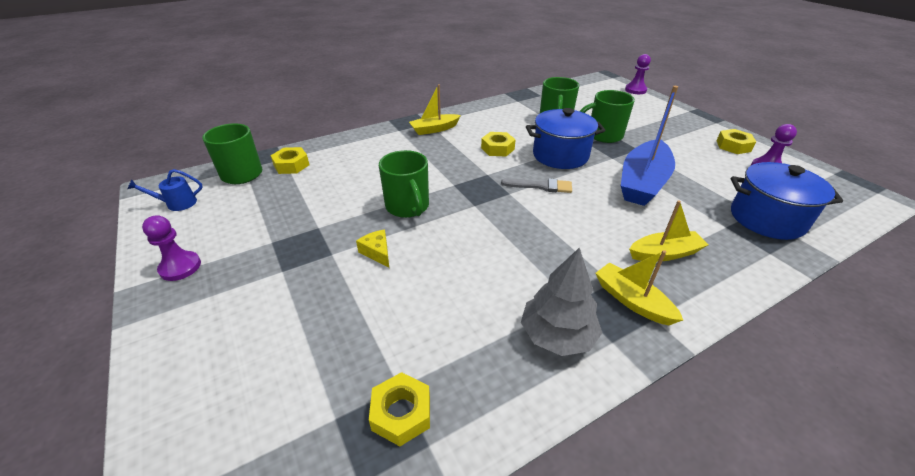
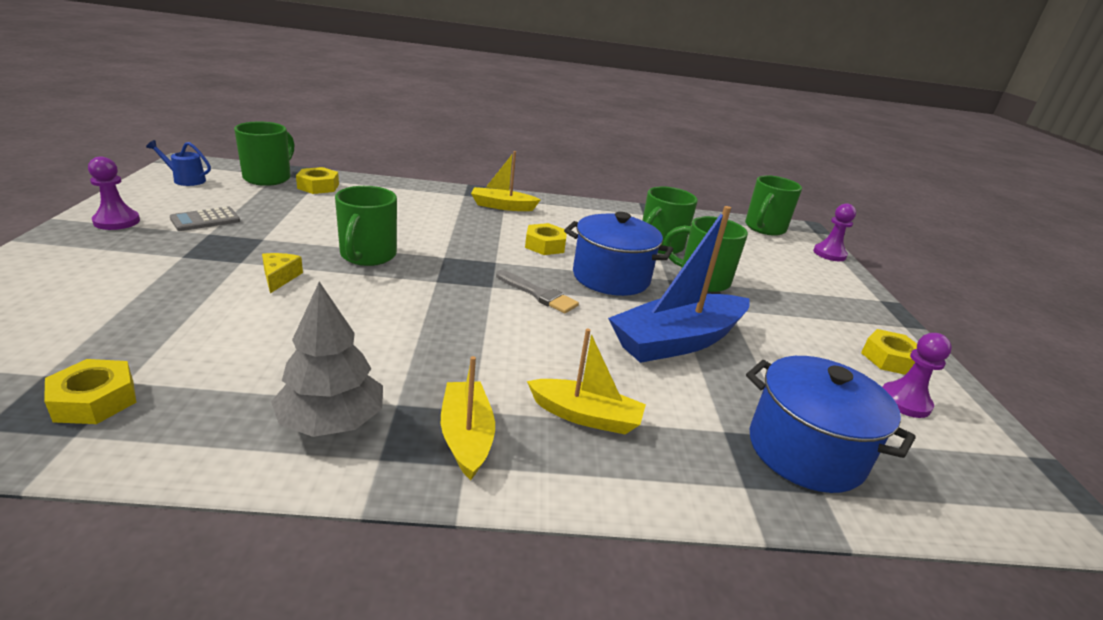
camera: 25 degrees right, 10 degrees down
none -> grey calculator [170,206,240,231]
none -> green mug [745,175,802,236]

